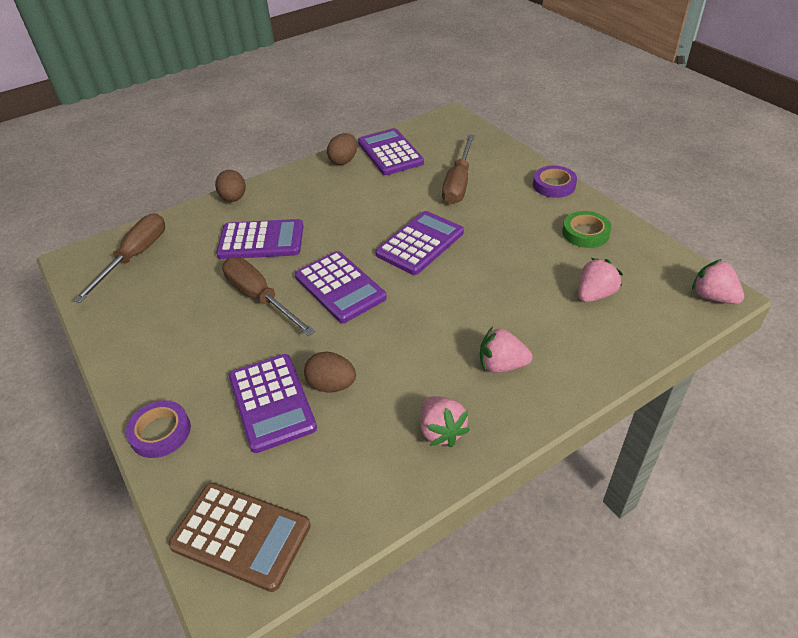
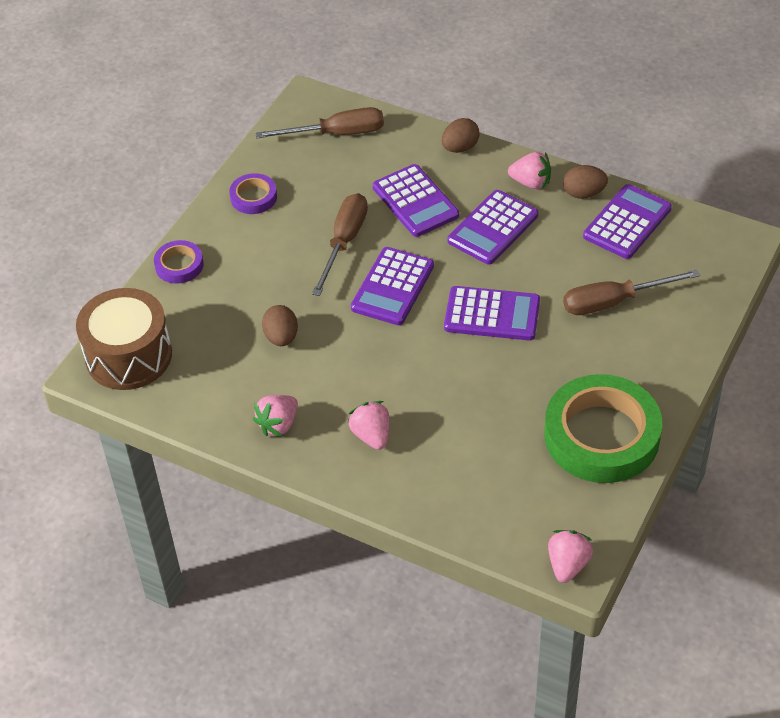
camera: 60 degrees right, 5 degrees up
brown calculator [168,483,311,592] -> brown drum [76,288,172,390]
purple calculator [229,354,317,453] -> purple calculator moved to [448,190,538,264]
purple tape [533,166,577,198] -> purple tape moved to [229,173,277,214]
green tape [562,211,611,248] -> green tape [544,374,662,483], size x2.15
pink strawberry [578,258,623,302] -> pink strawberry moved to [508,152,551,189]

